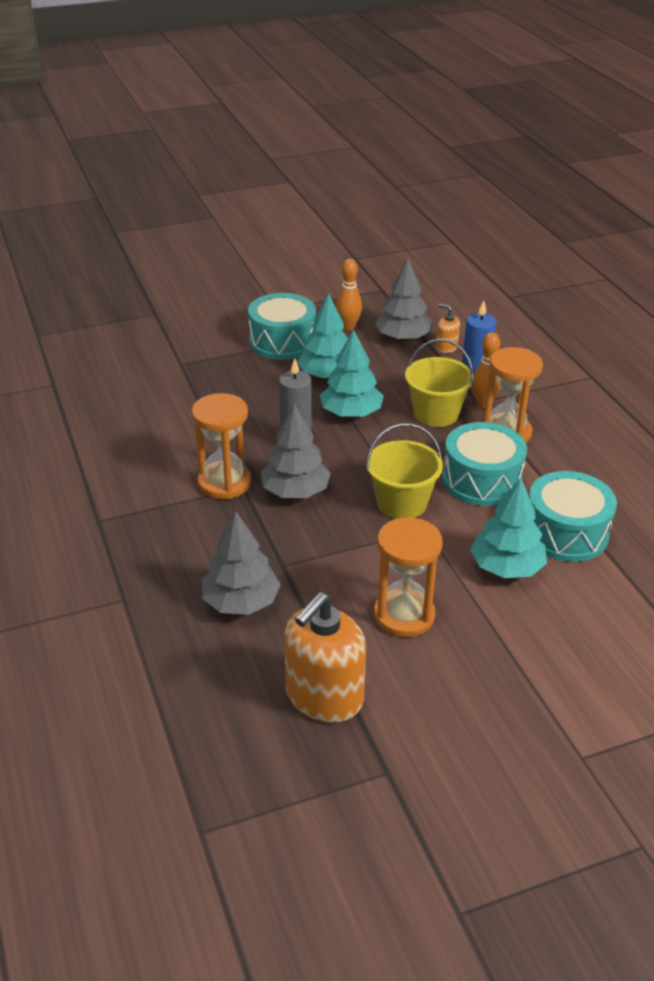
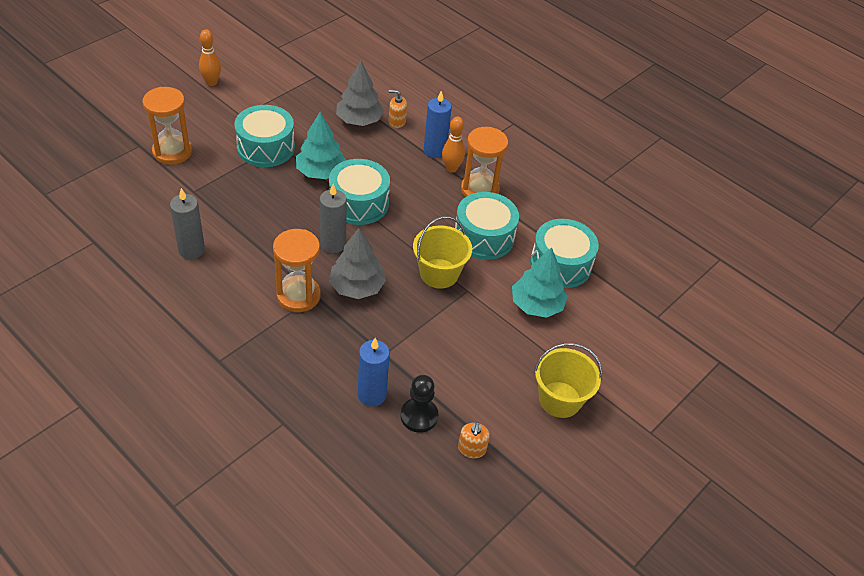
camera: 30 degrees left, 10 degrees up
grey tree [202,511,281,615] -> blue candle [358,338,390,407]
orange soap dispenser [284,592,366,723] -> orange soap dispenser [458,422,490,458], size x0.47
turquoise tree [320,329,384,417] -> turquoise drum [329,159,390,225]
orange bowling pin [336,259,362,330] -> orange bowling pin moved to [199,29,221,86]
orange hourglass [374,517,443,637] -> orange hourglass moved to [143,87,192,165]
yellow bucket [405,339,474,427] -> yellow bucket moved to [534,343,602,418]
none -> grey candle [170,188,205,259]
none -> black pawn [400,375,438,433]

